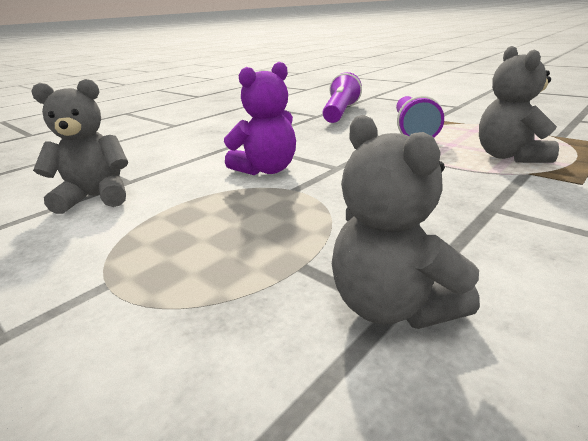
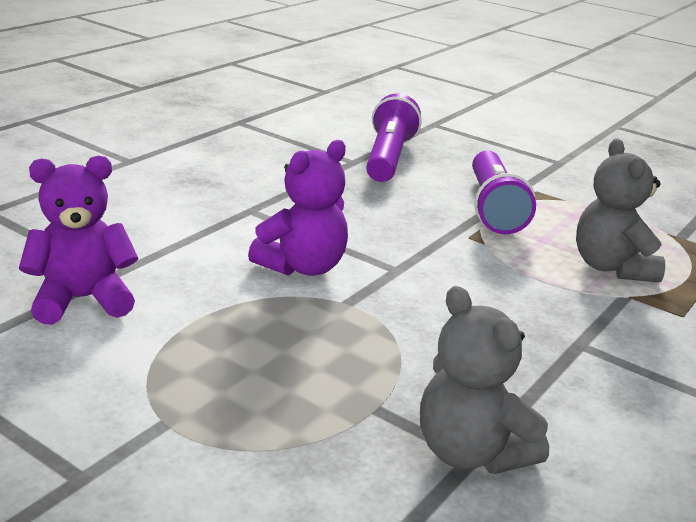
camera: 10 degrees left, 0 degrees up
grey teddy bear [31,79,129,214] -> purple teddy bear [19,156,138,324]

